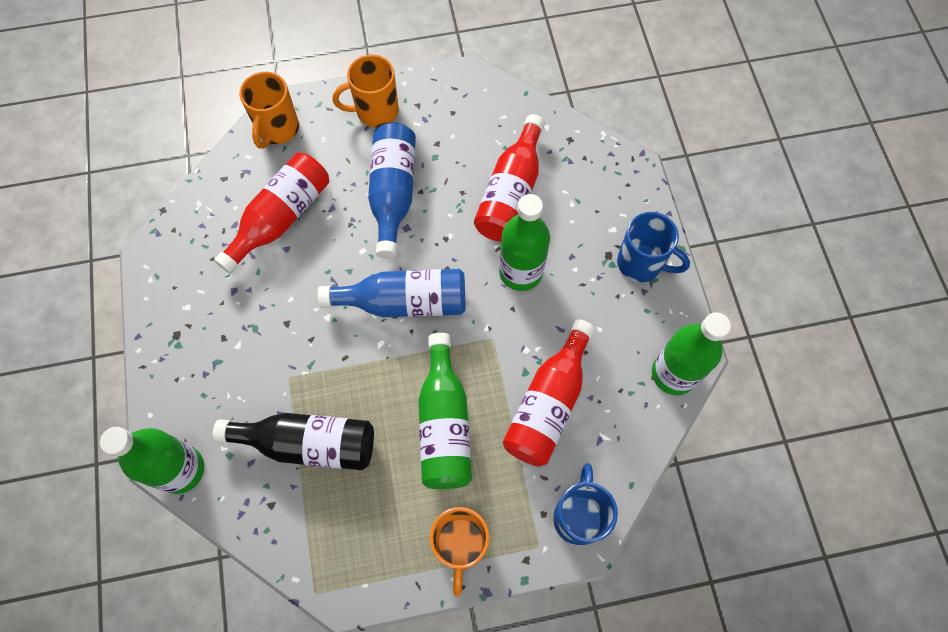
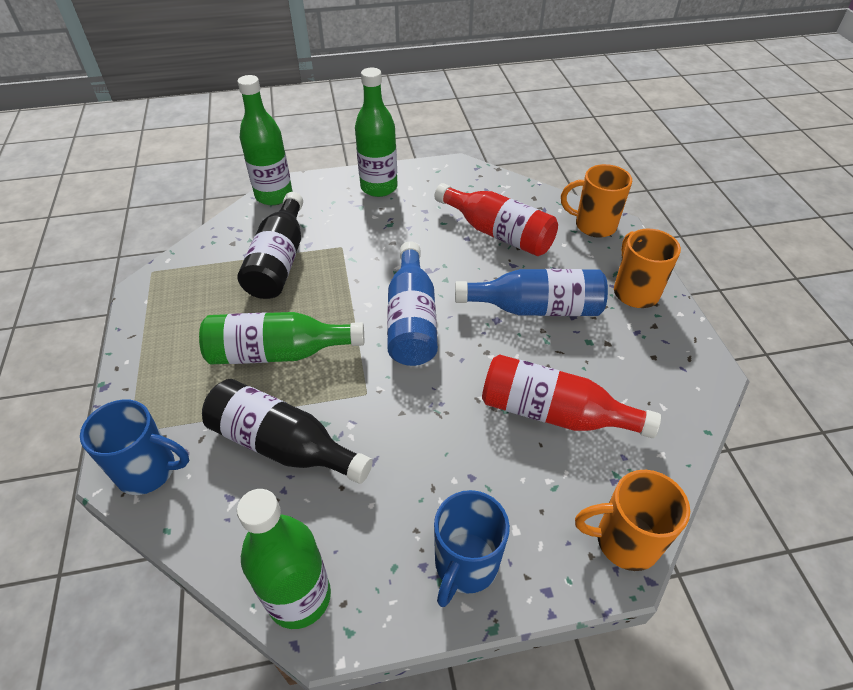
camera: 90 degrees right, 20 degrees down
orange mug [430,507,489,597] -> orange mug moved to [575,470,690,571]
green bottle [499,194,550,291] -> green bottle moved to [355,68,398,197]
red bottle [503,319,595,467] -> black bottle [202,379,373,484]

